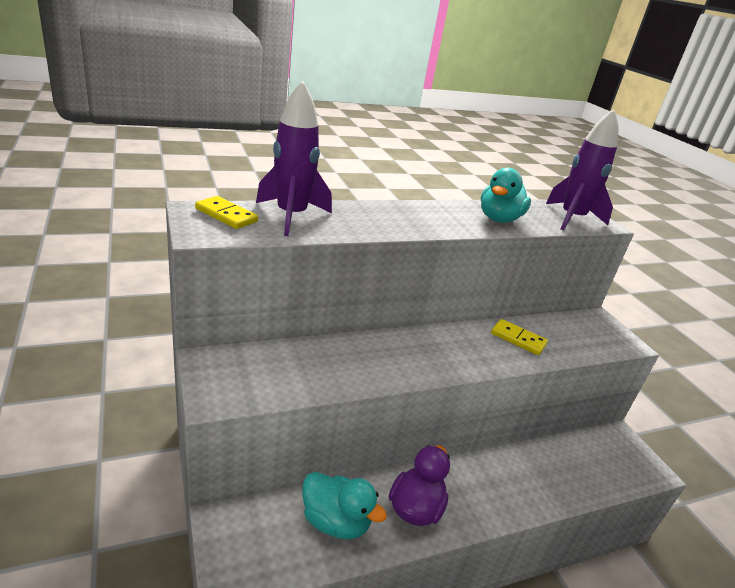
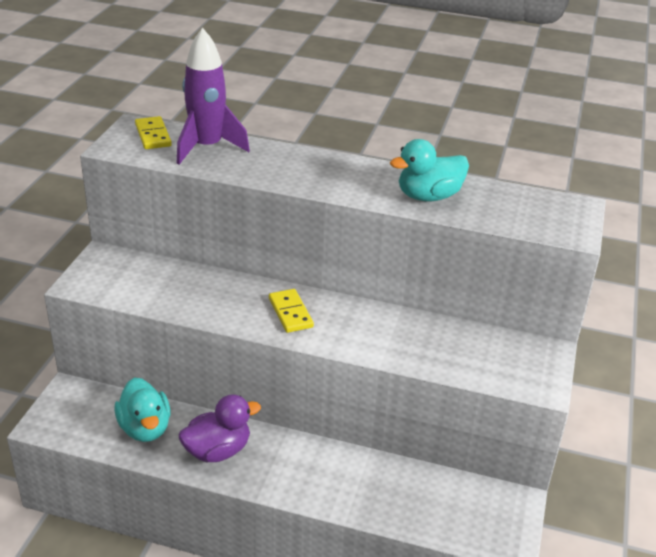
camera: 40 degrees right, 5 degrees up
yellow domino [491,319,548,355] -> yellow domino moved to [269,289,314,333]
purple rocket [546,109,618,230] -> none

